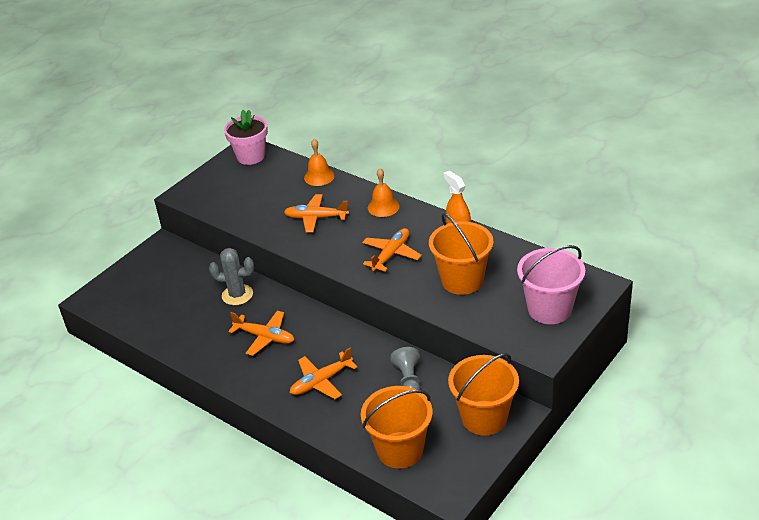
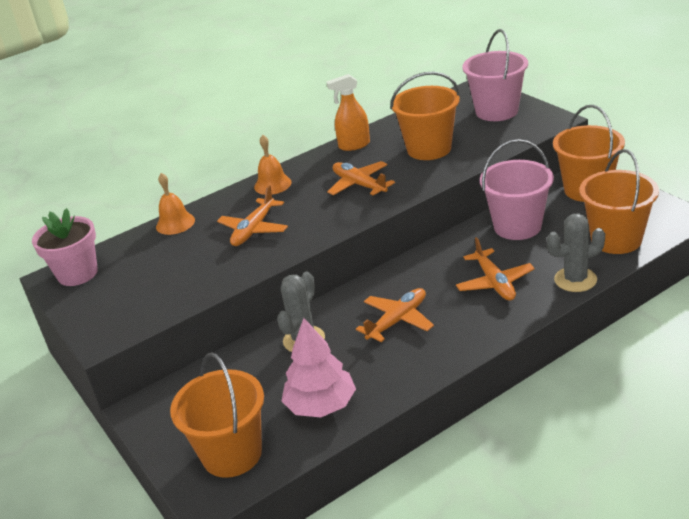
camera: 70 degrees left, 5 degrees down
grey pawn [390,347,420,390] -> pink bucket [480,139,554,240]
none -> orange bucket [170,352,264,478]
none -> pink tree [282,318,356,417]
none -> grey cactus [547,214,605,292]

